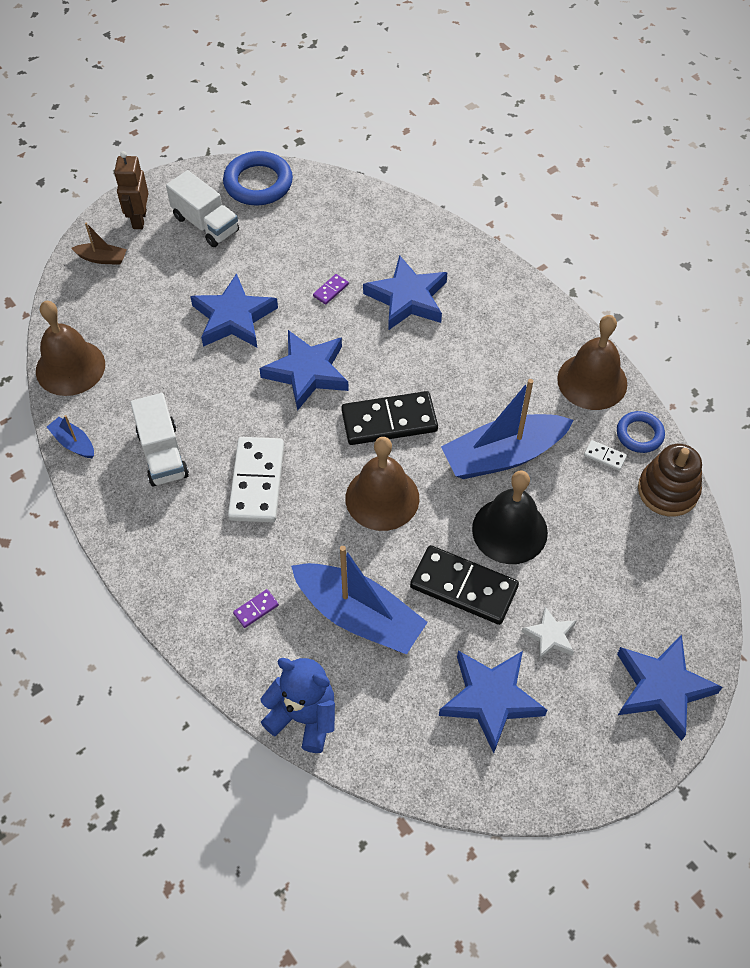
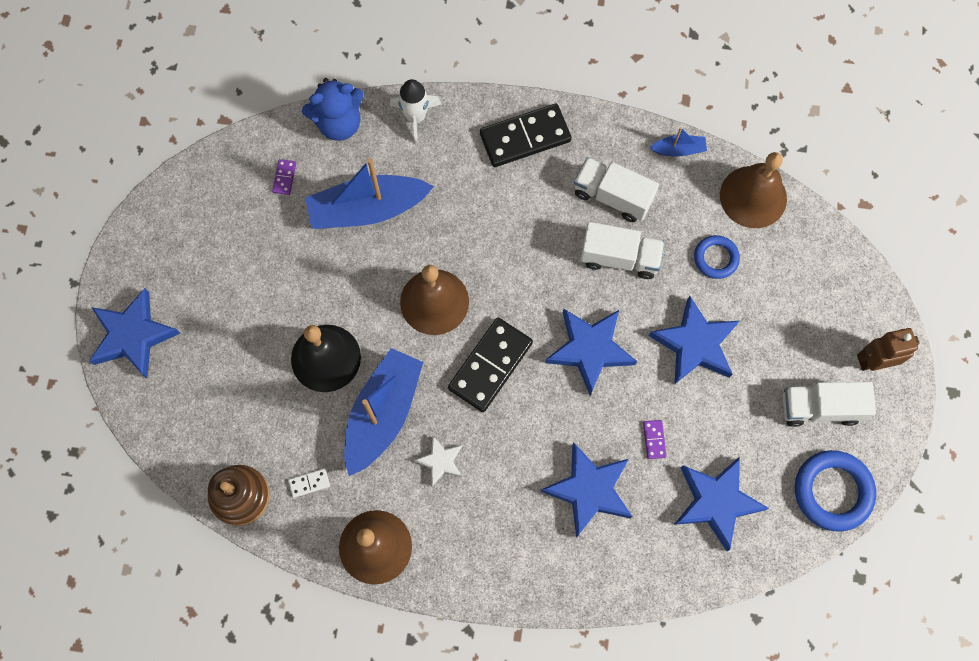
camera: 135 degrees right, 15 degrees up
brown boat [71,223,127,265] -> none
brown robot [114,151,149,229] -> brown robot turned 60 degrees counterclockwise [857,328,920,371]
white domino [228,437,284,523] -> none
purple domino [233,589,279,628] -> purple domino moved to [272,159,296,195]
black domino [410,545,519,625] -> black domino moved to [480,104,572,167]
blue star [439,651,547,753] -> blue star moved to [674,457,769,551]
white star [521,607,577,660] -> white star moved to [414,436,462,486]
blue ring [617,411,665,453] -> blue ring moved to [694,235,740,279]
none -> white rocket [390,79,442,144]
none -> white truck [580,222,665,279]

